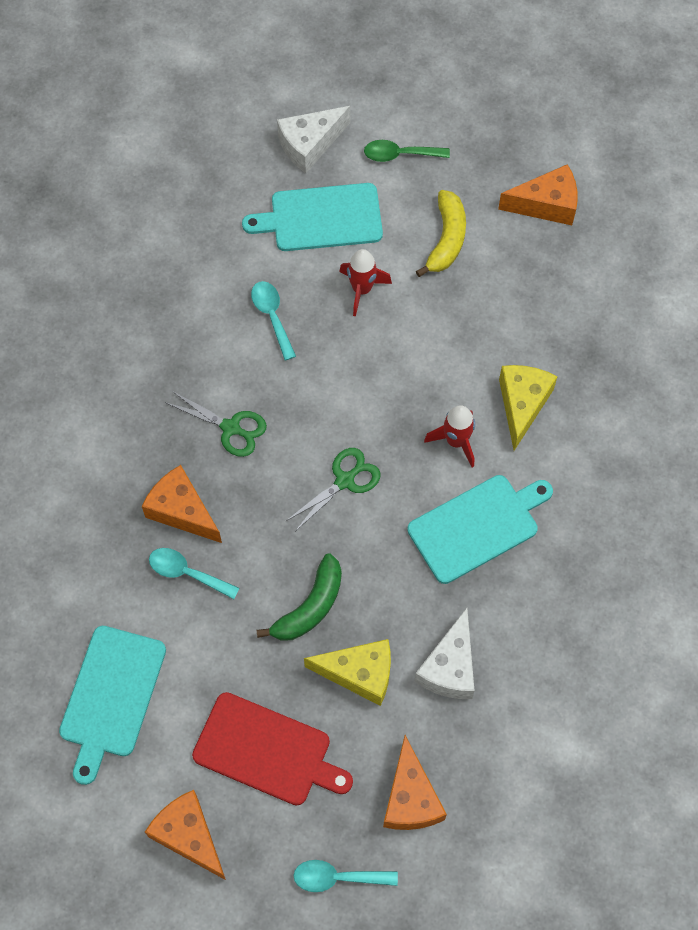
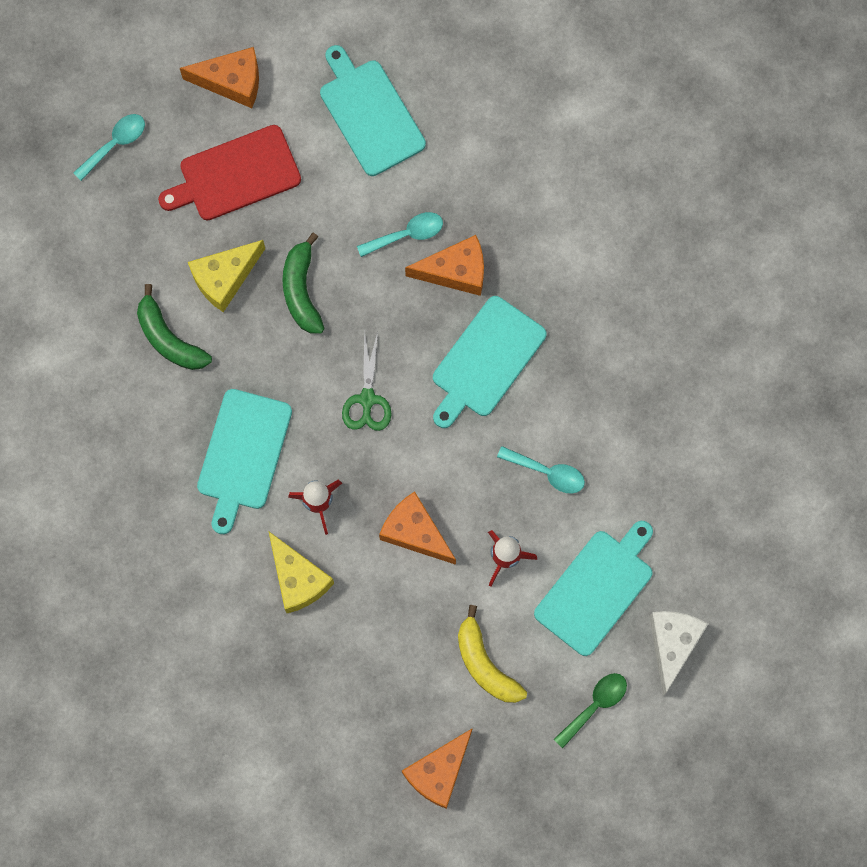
camera: 135 degrees right, 10 degrees up
green scissors [165,391,267,457] -> turquoise cutting board [433,296,546,428]
orange cheese [383,735,447,830] -> orange cheese moved to [379,491,456,565]
white cheese [414,608,475,699] -> green banana [137,284,212,370]

